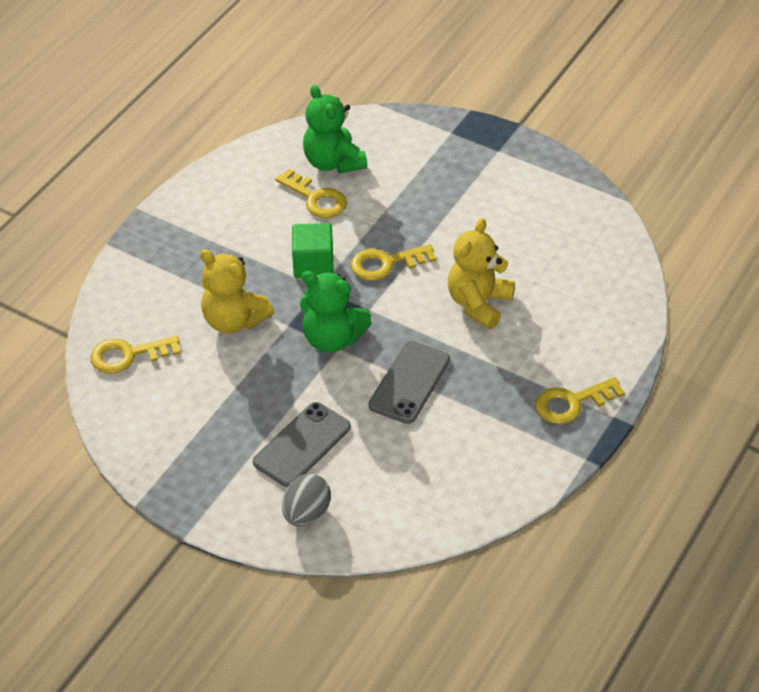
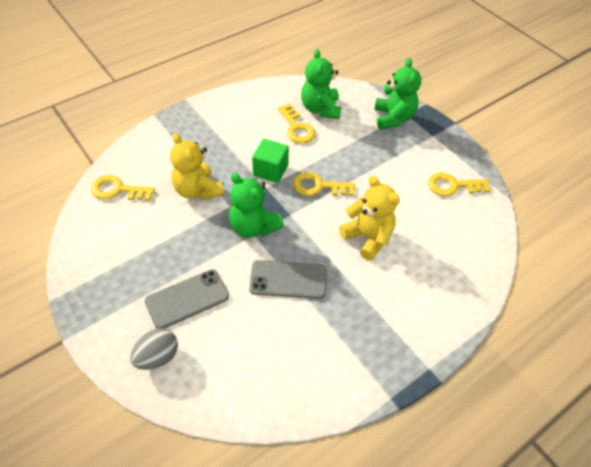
camera: 20 degrees right, 5 degrees up
grey phone [369,341,450,424] -> grey phone turned 45 degrees clockwise [249,260,327,299]
yellow teddy bear [448,218,515,329] -> yellow teddy bear turned 90 degrees clockwise [339,176,400,261]
yellow key [536,377,625,424] -> yellow key moved to [428,172,490,196]
none -> green teddy bear [374,58,421,130]

